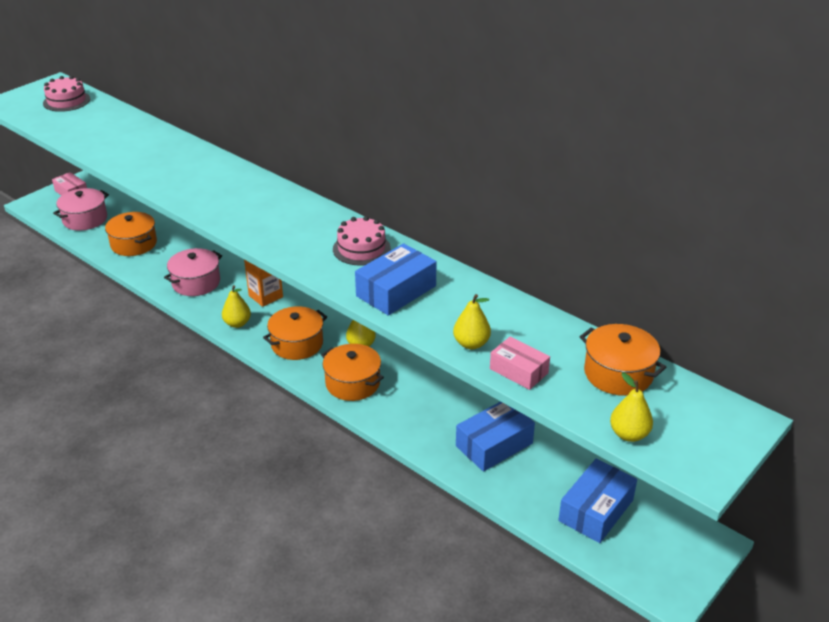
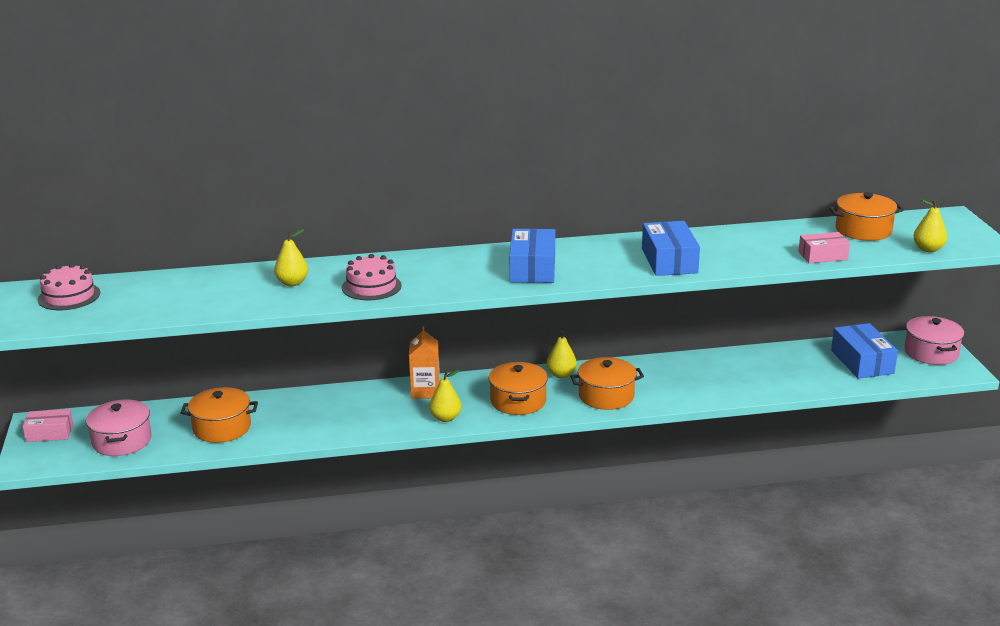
camera: 50 degrees left, 10 degrees down
pink pot [164,248,222,296] -> pink pot moved to [904,316,964,365]
pink cake [333,216,391,266] -> pink cake moved to [342,254,402,300]
yellow pear [453,294,491,349] -> yellow pear moved to [274,229,308,286]
blue box [456,401,535,472] -> blue box moved to [509,229,555,283]

